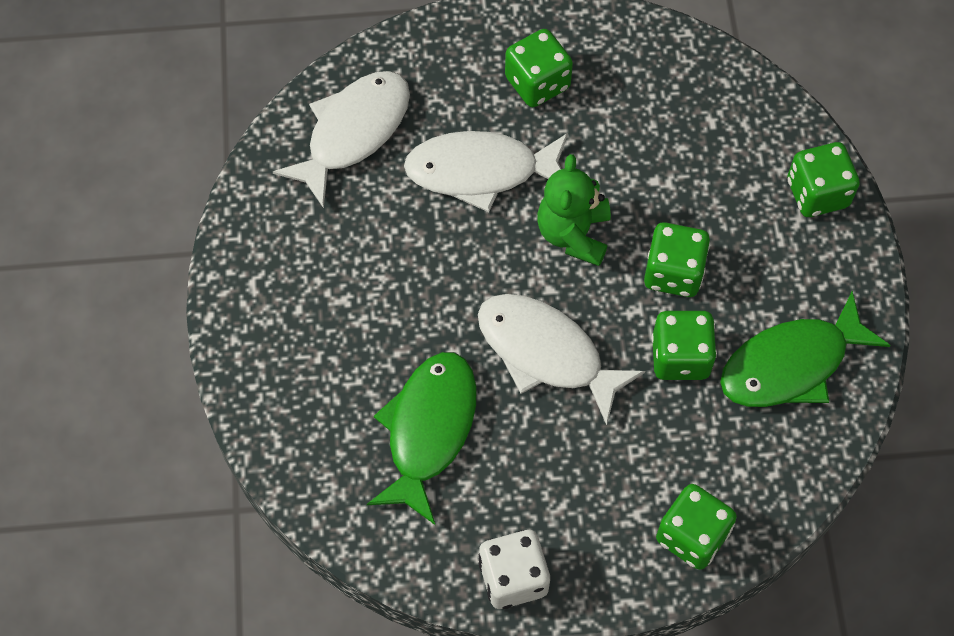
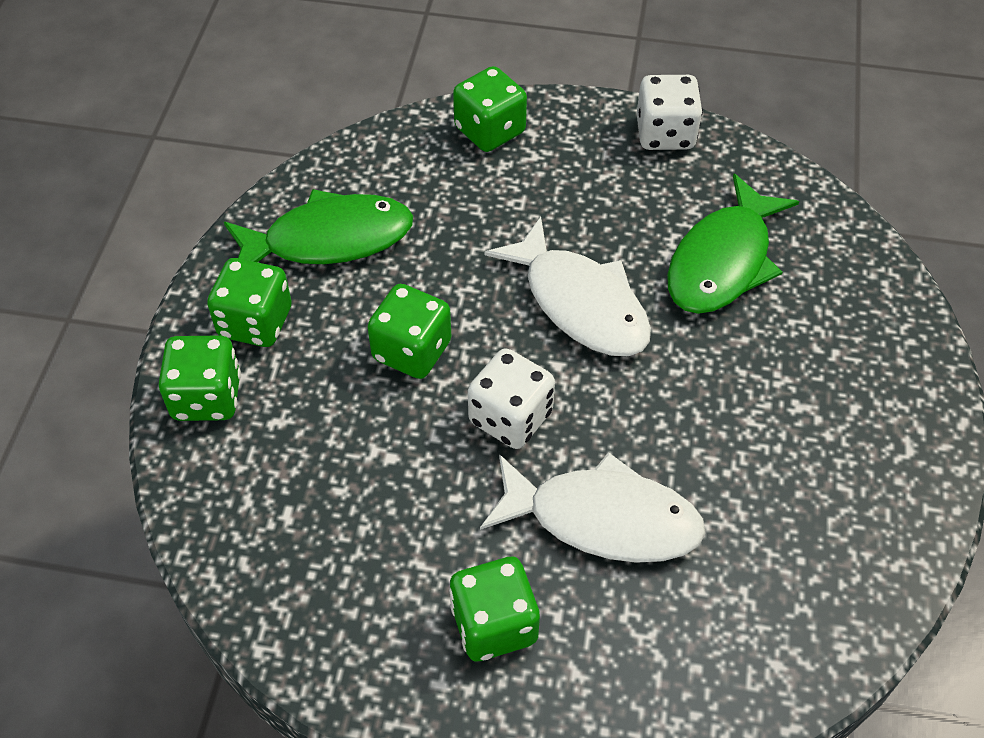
camera: 165 degrees left, 10 degrees down
white fish [273,71,410,208] -> none
green teddy bear [537,154,611,266] -> white dice [468,348,555,449]
green dice [652,311,717,380] -> green dice moved to [207,258,292,347]

